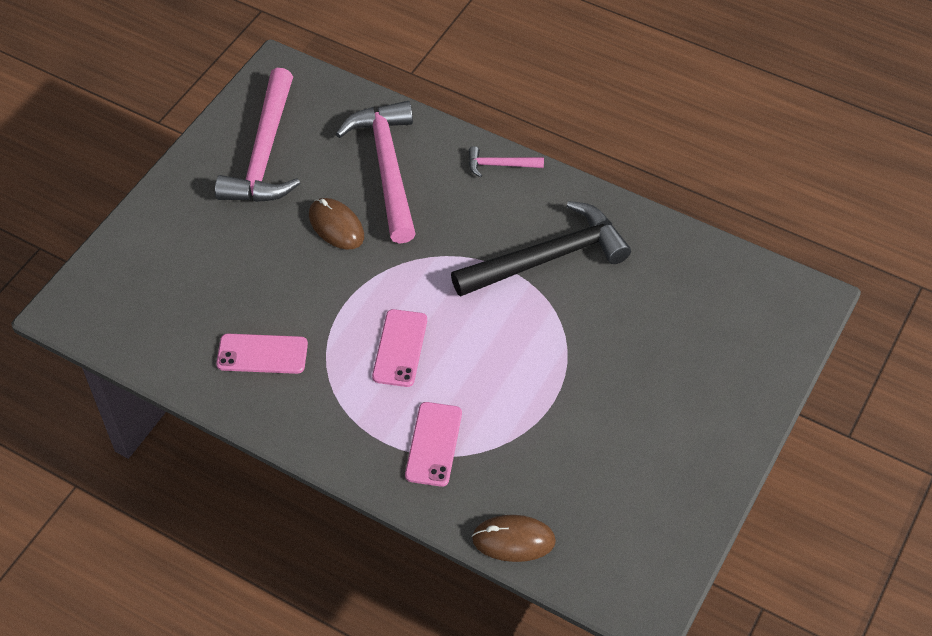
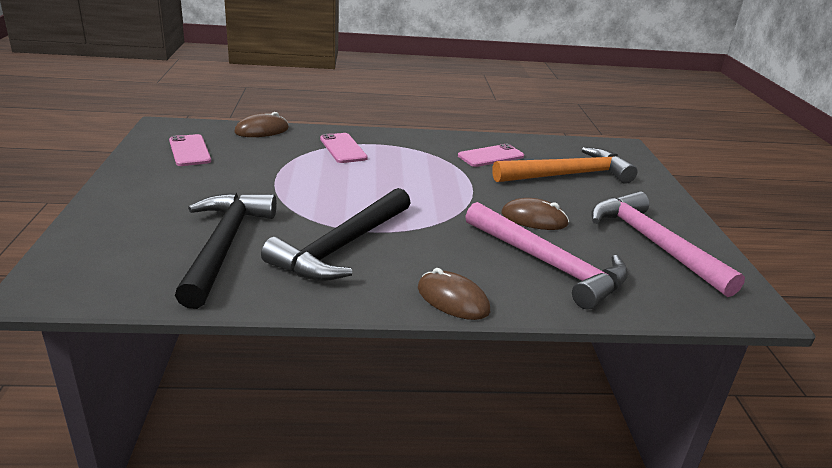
camera: 145 degrees right, 25 degrees down
pink phone [372,309,427,387] -> pink phone moved to [169,134,211,166]
pink hammer [469,146,544,178] -> brown mouse [418,268,490,320]
none -> black hammer [175,192,277,309]
none -> orange hammer [492,147,638,184]

